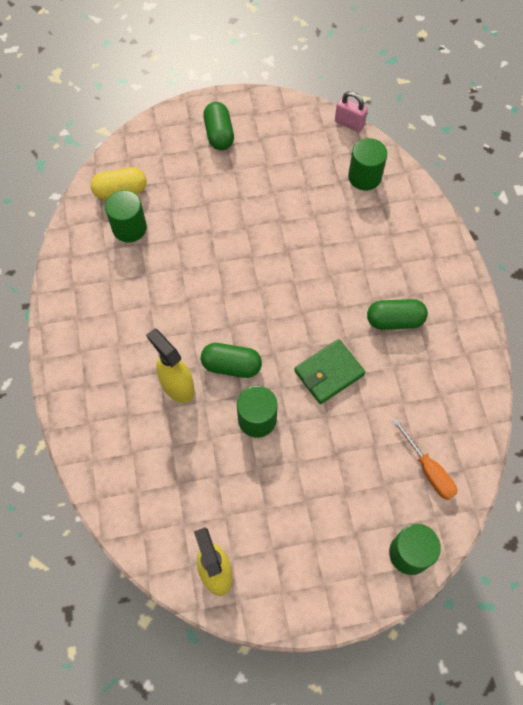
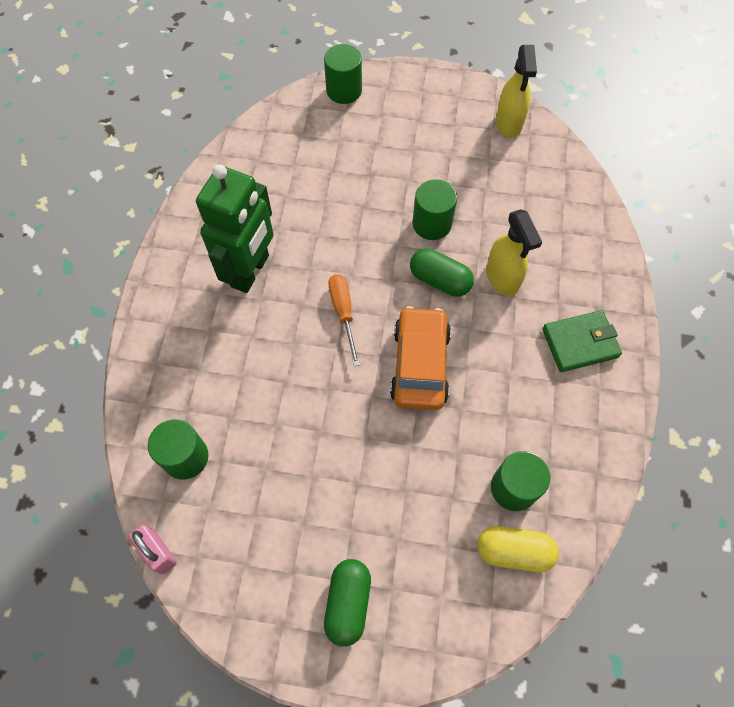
camera: 160 degrees left, 0 degrees up
green wallet [294,339,365,404] -> green wallet moved to [542,310,622,372]
green capsule [367,299,428,330] -> green robot [196,164,274,293]
orange screwdriver [392,418,457,500] -> orange screwdriver moved to [329,274,360,366]
none -> orange car [390,306,451,410]

